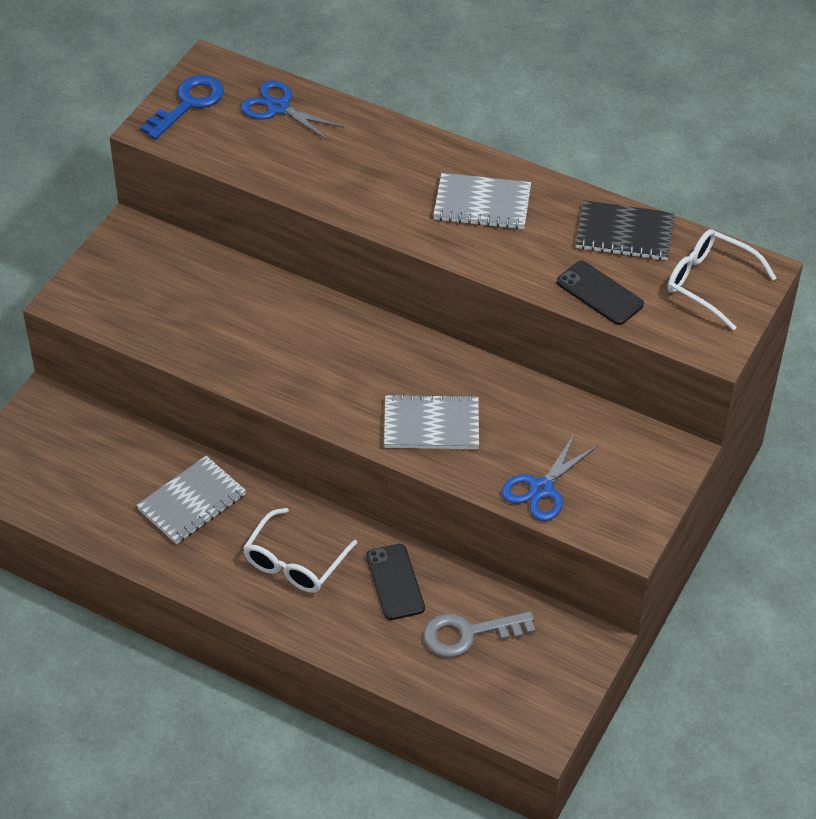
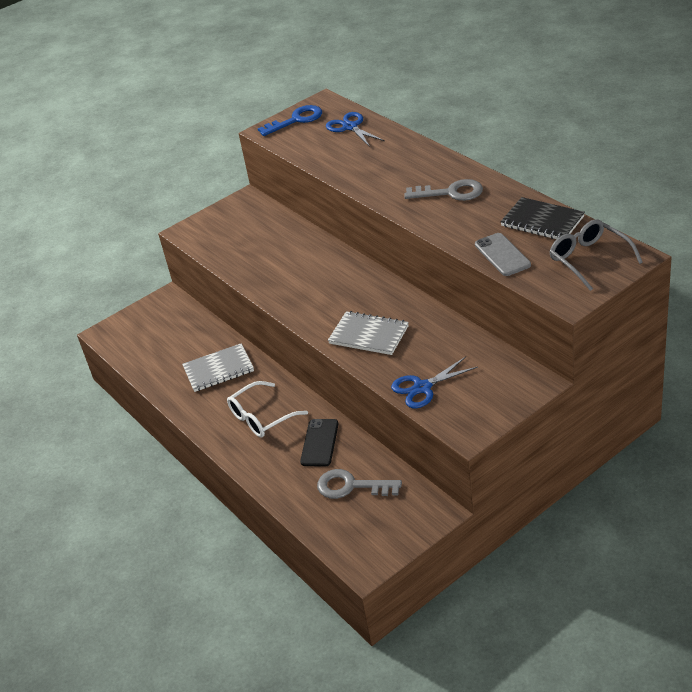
camera: 30 degrees right, 10 degrees down
grey notebook [433,173,531,230] -> grey key [404,179,483,201]
black phone [557,261,644,325] -> grey phone [475,233,531,276]
white glasses [668,229,777,331] -> grey glasses [549,219,643,291]

